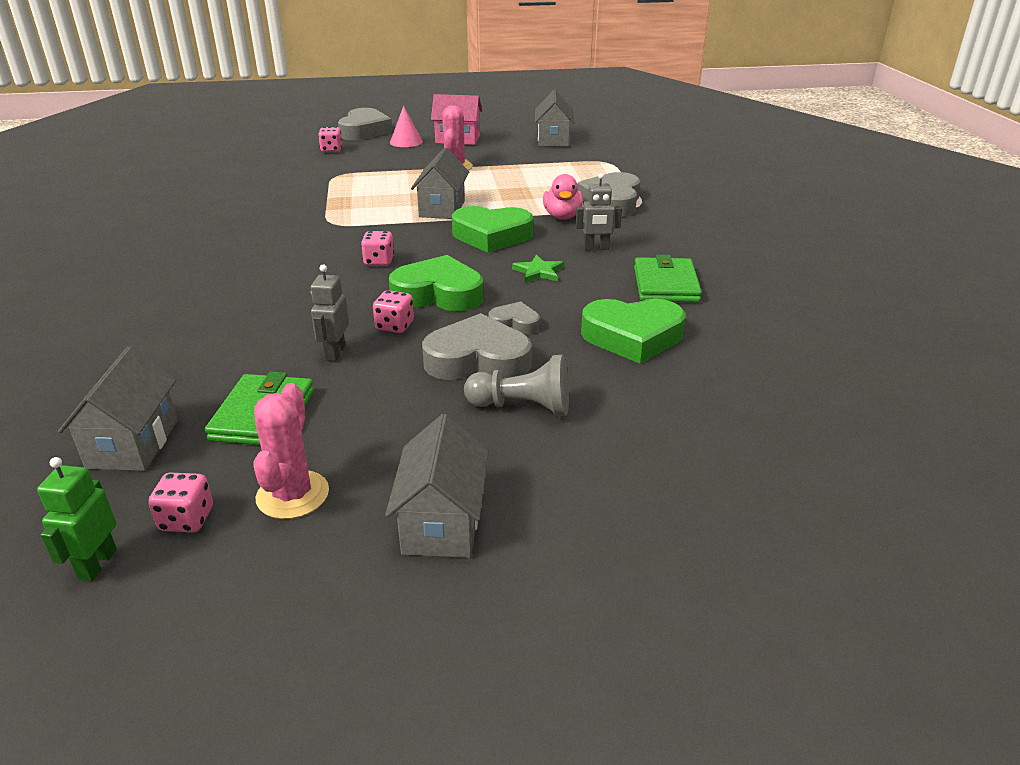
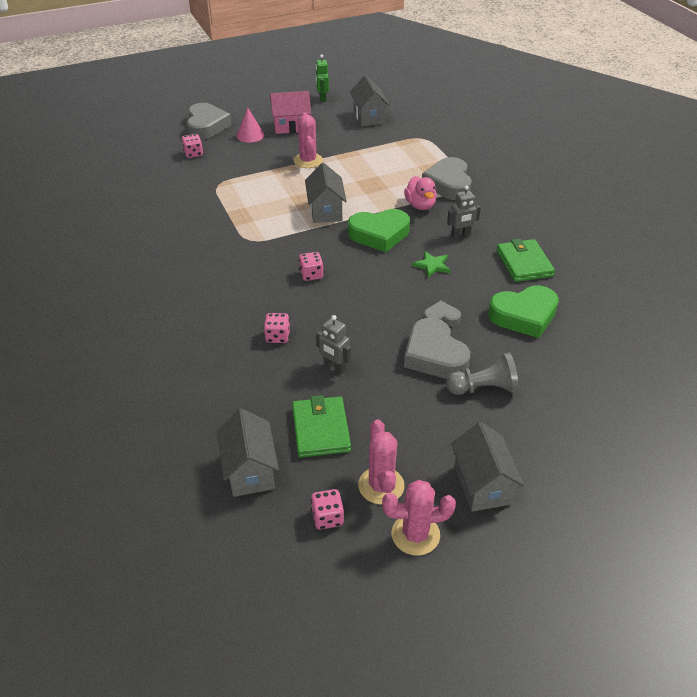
camera: 15 degrees left, 10 degrees up
green robot [37,457,117,581] -> green robot moved to [316,54,329,102]
grey robot [311,264,349,361] -> grey robot turned 45 degrees counterclockwise [316,315,351,374]
pink dice [373,290,414,333] -> pink dice moved to [264,313,290,343]
green heart [389,255,483,311] -> none
grey heart [422,313,532,380] -> grey heart turned 105 degrees counterclockwise [404,318,470,379]
none -> pink cactus [382,480,456,556]

